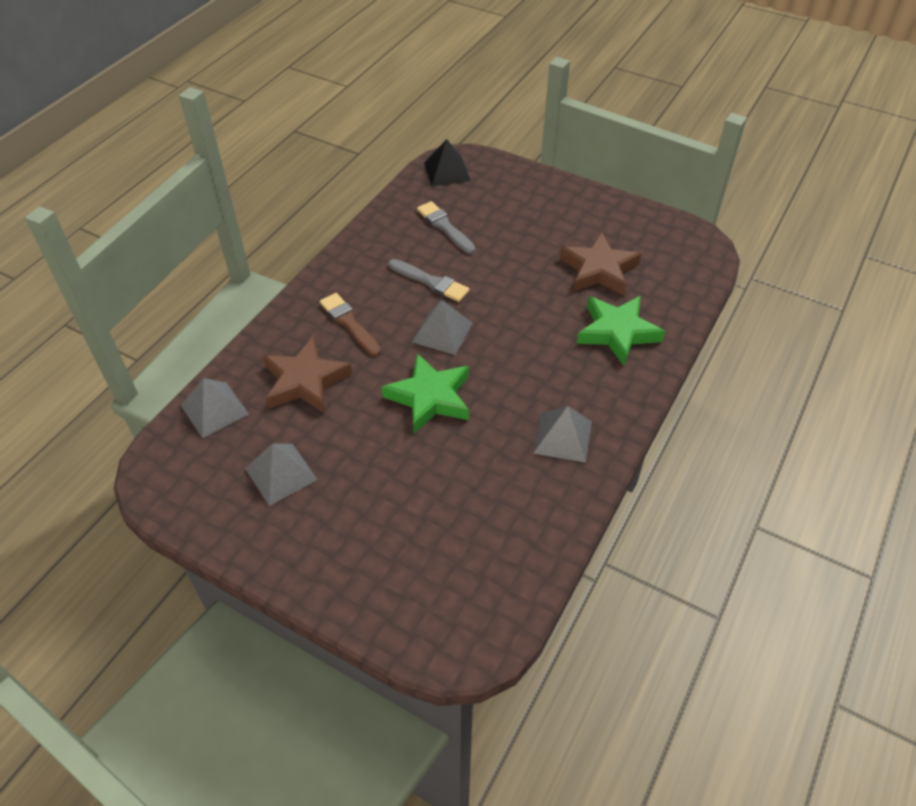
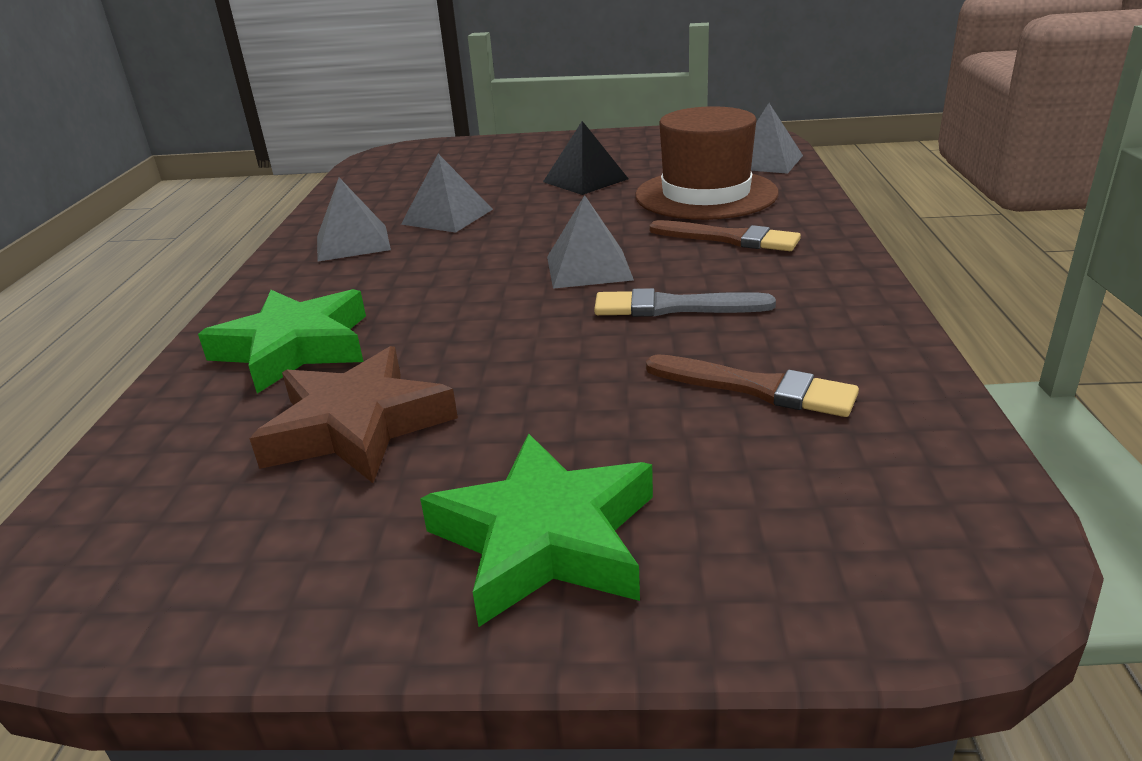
camera: 155 degrees right, 20 degrees down
grey pyramid [245,444,318,506] -> grey pyramid moved to [401,154,493,233]
brown star [263,336,352,413] -> brown hat [635,106,779,220]
green star [382,353,469,433] -> green star moved to [420,434,653,627]
grey brush [417,201,476,254] -> brown brush [646,354,859,417]
black pyramid [424,139,471,186] -> black pyramid moved to [543,121,629,195]

